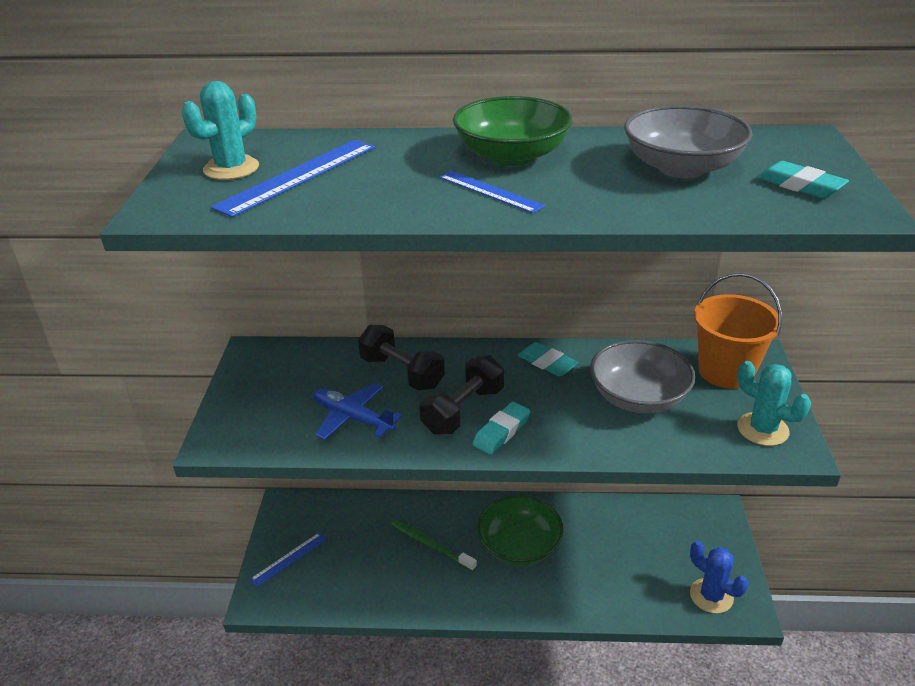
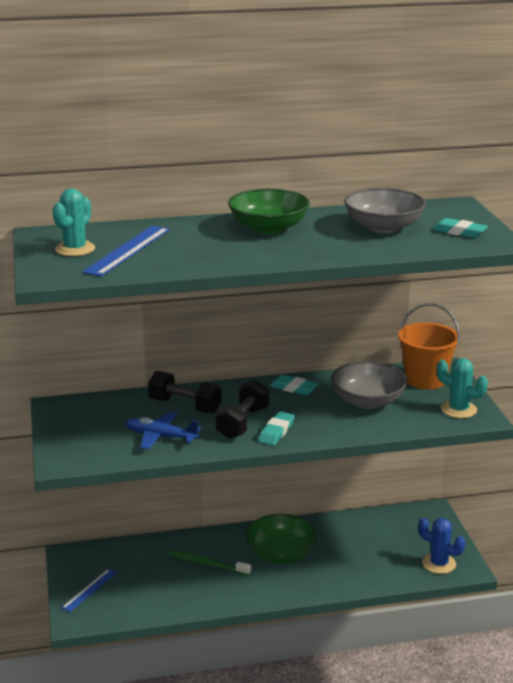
camera: 15 degrees left, 10 degrees down
blue ruler [439,171,545,213] -> none

